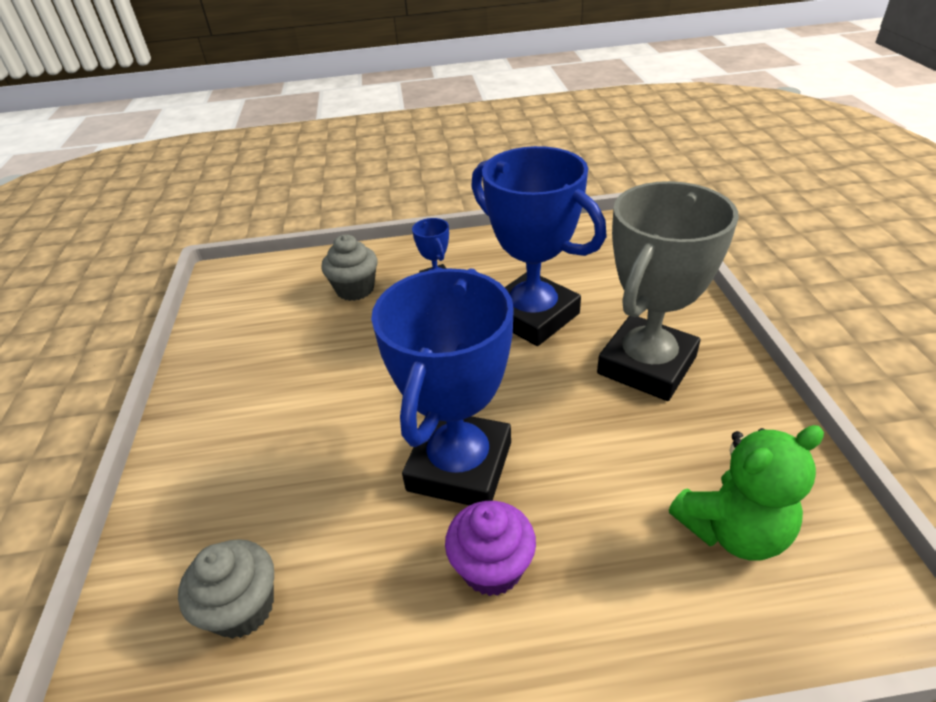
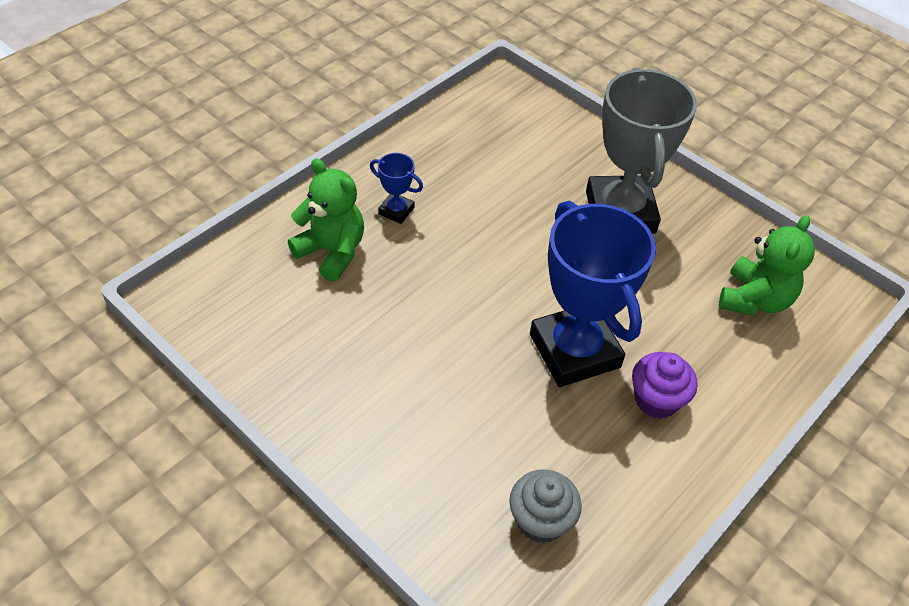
camera: 45 degrees left, 10 degrees up
grey cupcake [321,235,377,301] -> green teddy bear [288,159,364,282]
blue trophy [471,146,606,346] -> none

